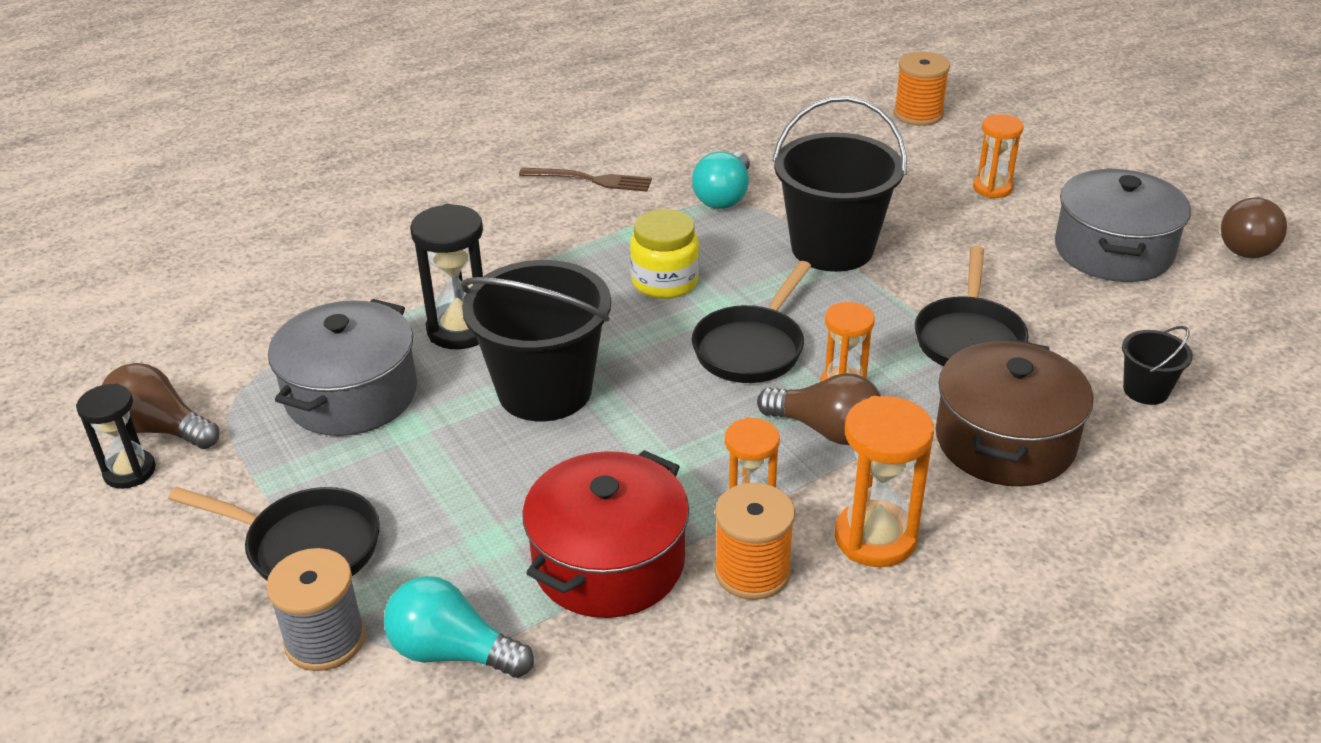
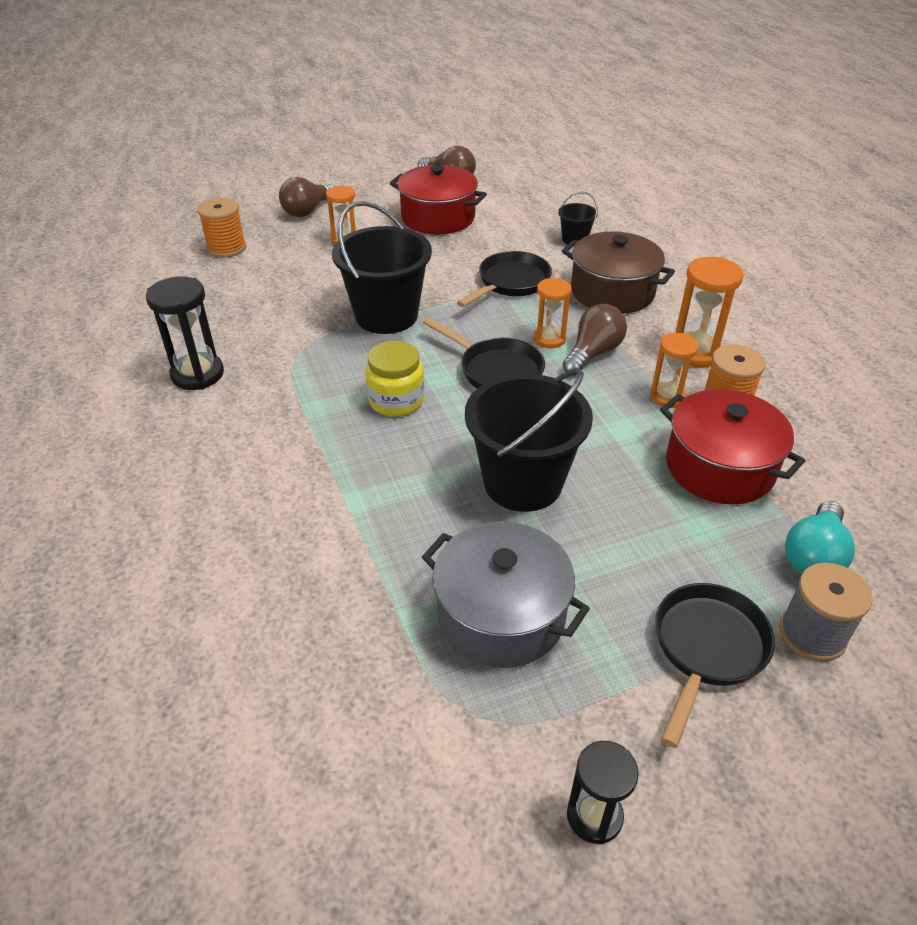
camera: 80 degrees left, 5 degrees up
brown light bulb [102,363,219,449] -> brown light bulb moved to [279,177,335,217]
black hourglass [410,204,483,349] -> black hourglass moved to [146,276,224,390]
brown fork [519,168,652,192] -> none
turquoise light bulb [692,151,750,209] -> none
black pan [915,246,1029,366] -> black pan turned 75 degrees counterclockwise [457,251,552,307]
grey pot [1055,168,1191,282] -> red pot [390,165,487,234]

